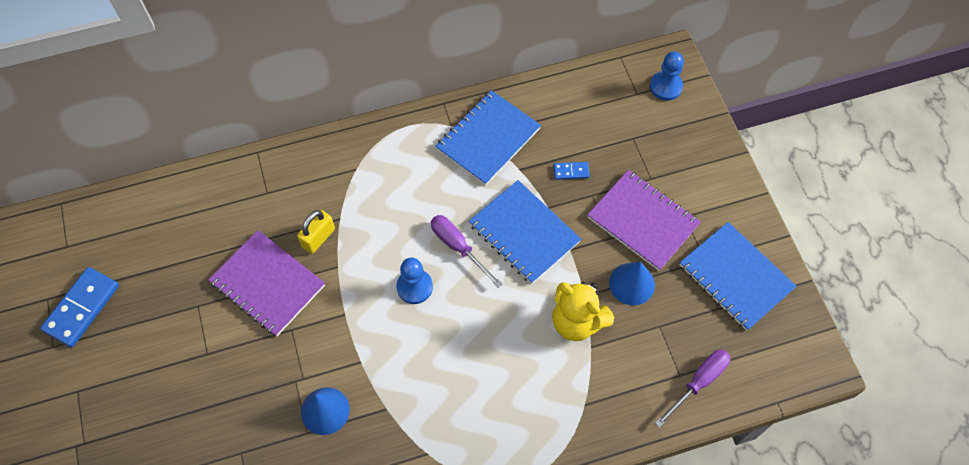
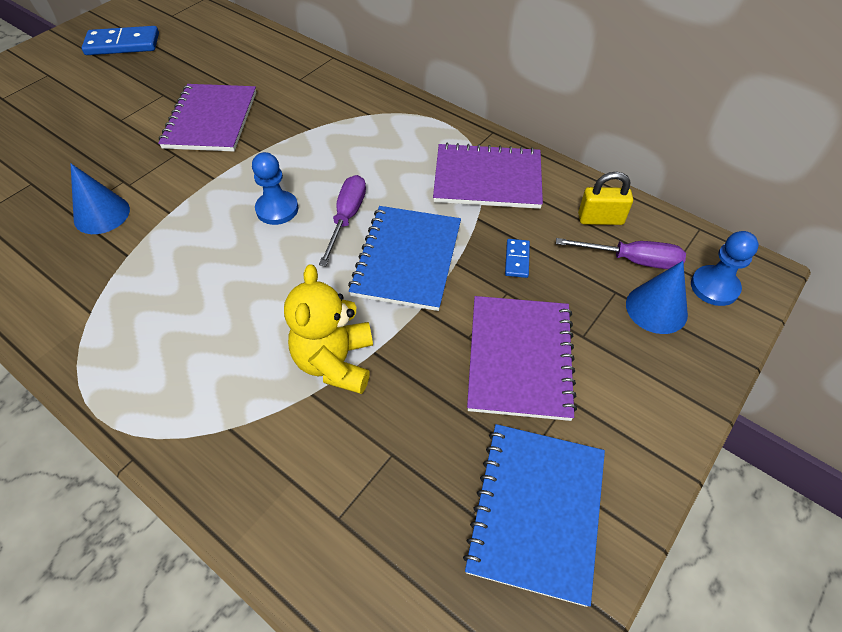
camera: 55 degrees right, 10 degrees down
yellow padlock [297,210,335,254] -> yellow padlock moved to [578,172,633,225]
blue notebook [435,90,541,186] -> purple notebook [433,143,543,209]
blue domino [554,162,590,180] -> blue domino turned 45 degrees clockwise [505,239,530,278]
blue cone [609,262,655,305] -> blue cone moved to [626,261,688,334]
purple screwdriver [655,349,731,428] -> purple screwdriver moved to [556,238,686,269]

